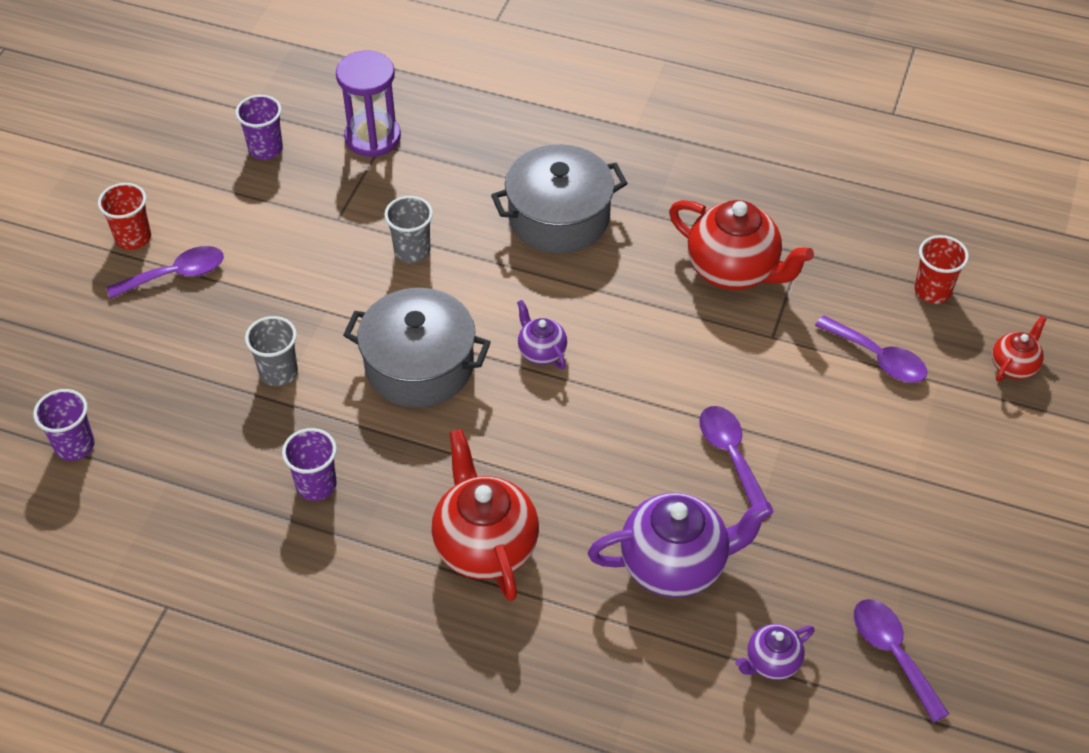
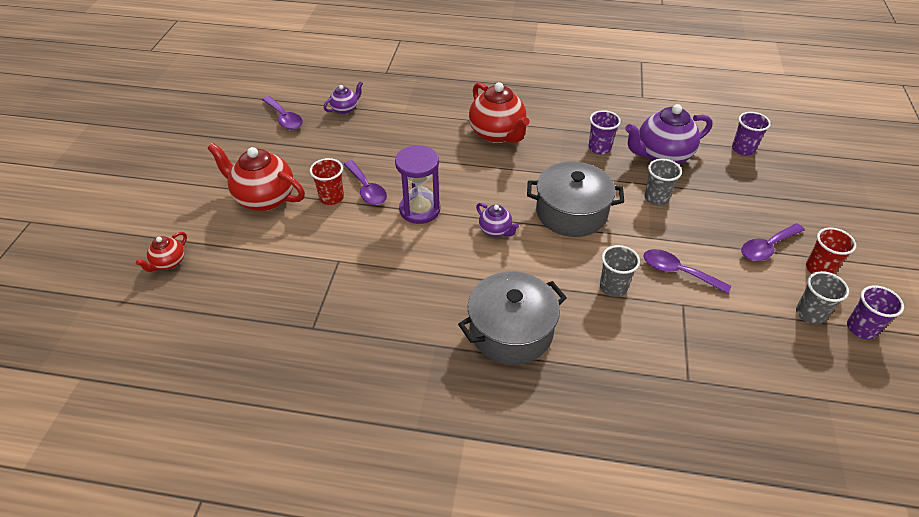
camera: 170 degrees right, 5 degrees down
purple cup [235,95,283,160] -> purple cup moved to [847,285,904,339]
purple hourglass [336,51,401,157] -> purple hourglass moved to [395,145,440,224]
purple teapot [588,493,773,597] -> purple teapot moved to [625,104,712,164]
red teapot [669,200,814,290] -> red teapot moved to [207,143,305,211]
purple spoon [815,315,927,383] -> purple spoon moved to [643,249,731,294]
red cup [914,235,969,304] -> red cup moved to [310,158,344,205]
none -> grey cup [796,271,849,325]

